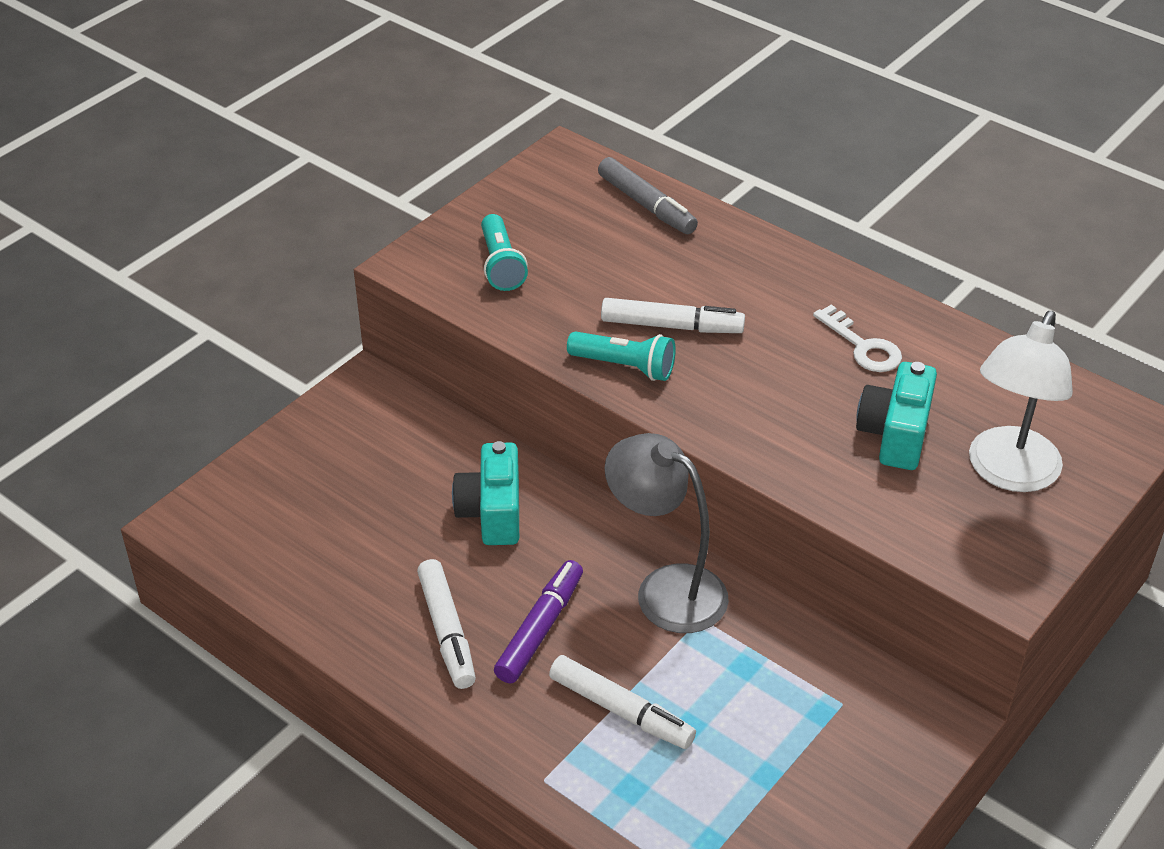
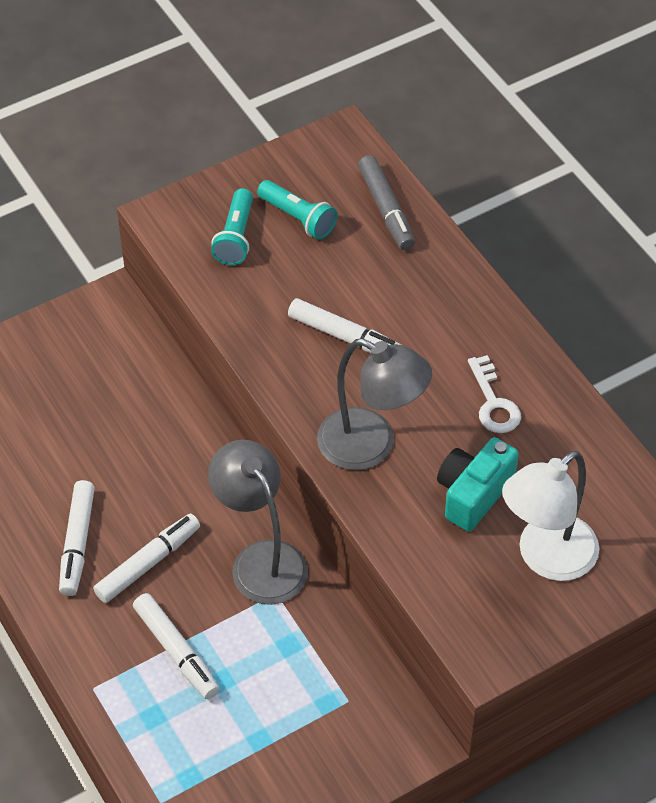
camera: 20 degrees right, 10 degrees up
turquoise camera [452,441,519,545] -> none
purple marker [494,560,583,683] -> white marker [93,513,200,603]
turquoise flashlight [567,331,676,381] -> turquoise flashlight moved to [257,180,337,240]
none -> grey lamp [317,338,432,470]

